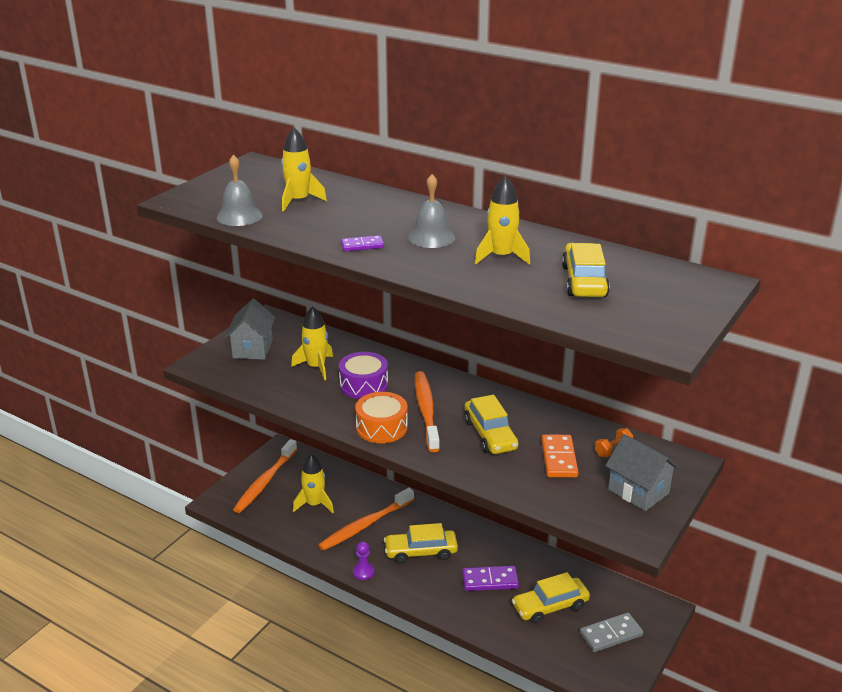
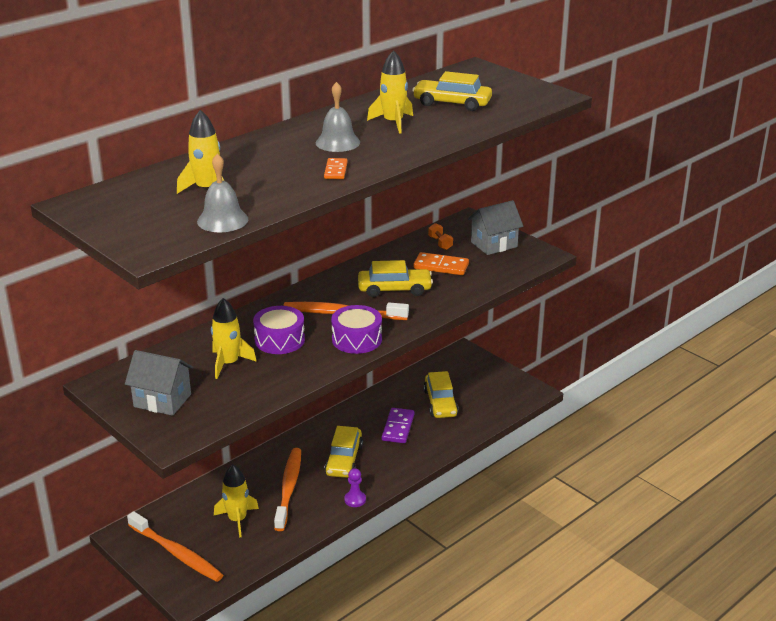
camera: 75 degrees left, 0 degrees up
orange toothbrush [318,488,414,551] -> orange toothbrush turned 150 degrees counterclockwise [274,448,301,531]
purple domino [341,235,384,251] -> orange domino [324,158,348,179]
orange drum [355,392,408,443] -> purple drum [331,305,382,354]
grey domino [580,612,643,652] -> none

